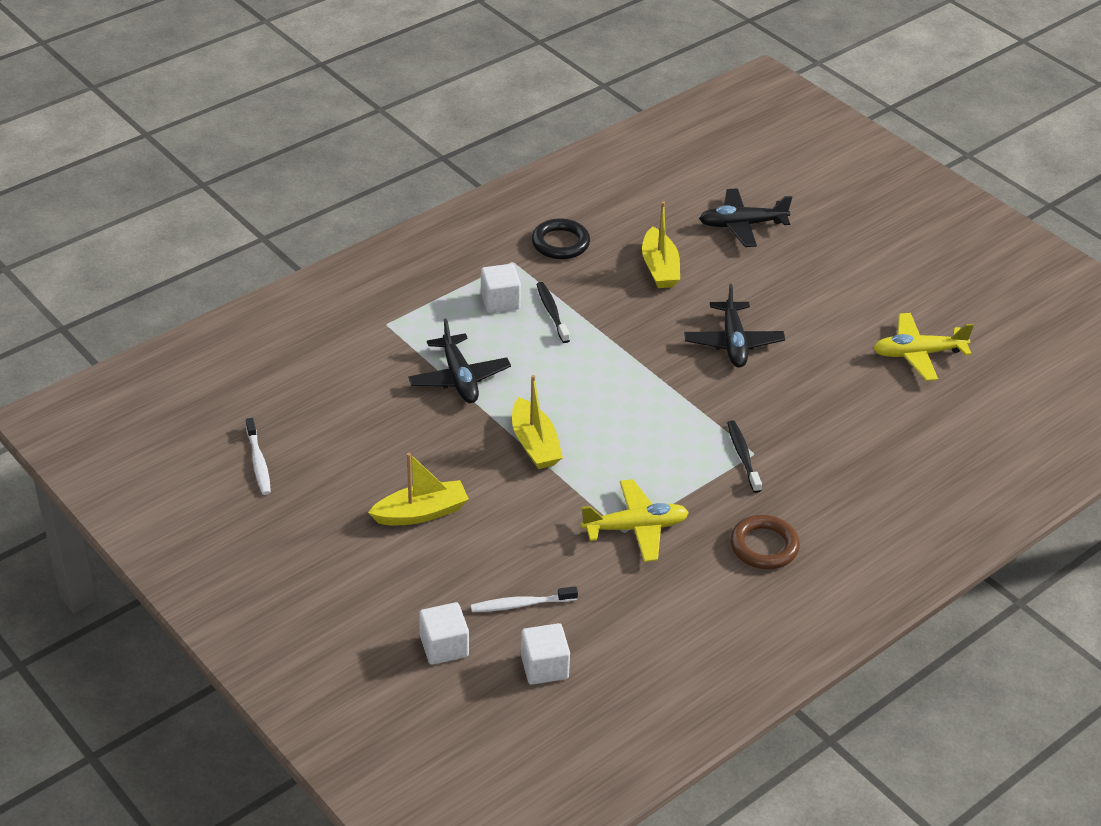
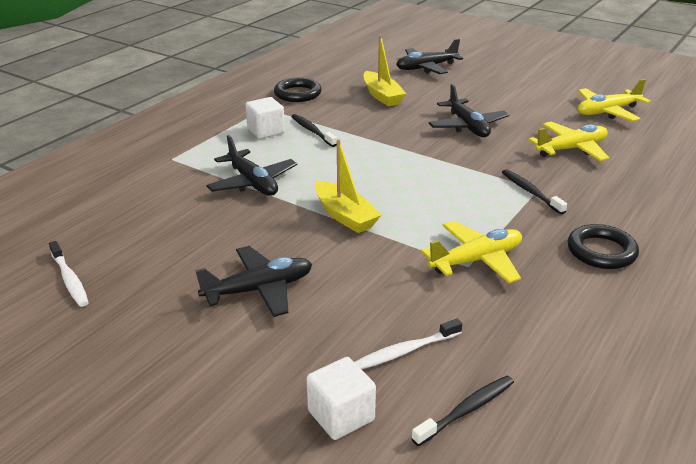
camera: 15 degrees left, 10 degrees down
yellow boat [368,453,469,525] -> black plane [195,246,312,317]
white cube [521,623,570,685] -> black toothbrush [411,376,514,446]
brown ring [730,515,800,569] -> black ring [568,224,639,269]
none -> yellow plane [528,122,609,161]

